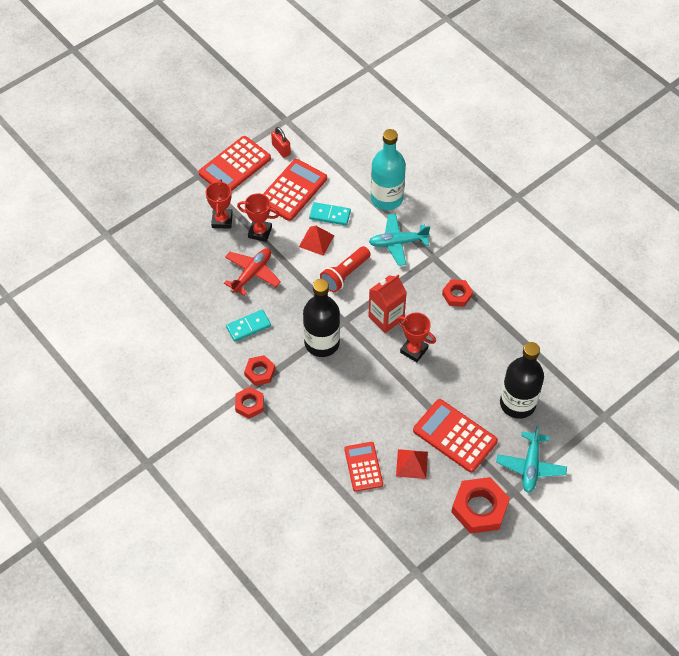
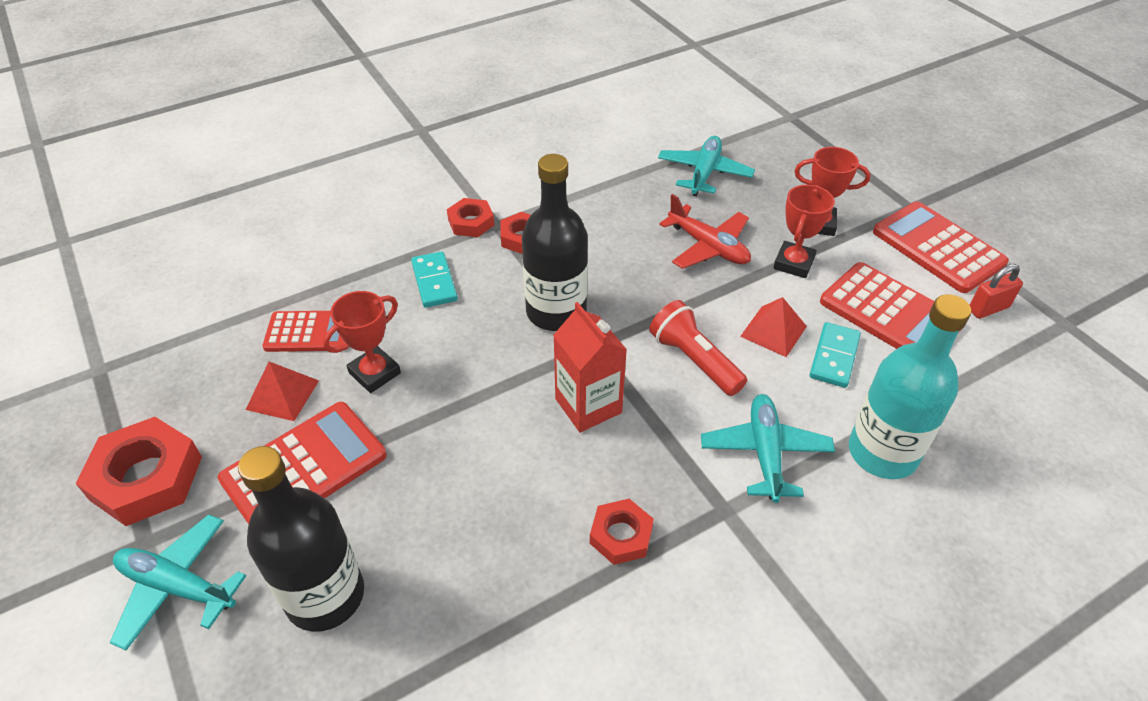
camera: 100 degrees right, 10 degrees down
turquoise domino [226,310,271,342] -> turquoise domino moved to [411,251,458,308]
red trophy [397,312,436,362] -> red trophy moved to [323,291,401,393]
none -> turquoise plane [658,136,755,196]

